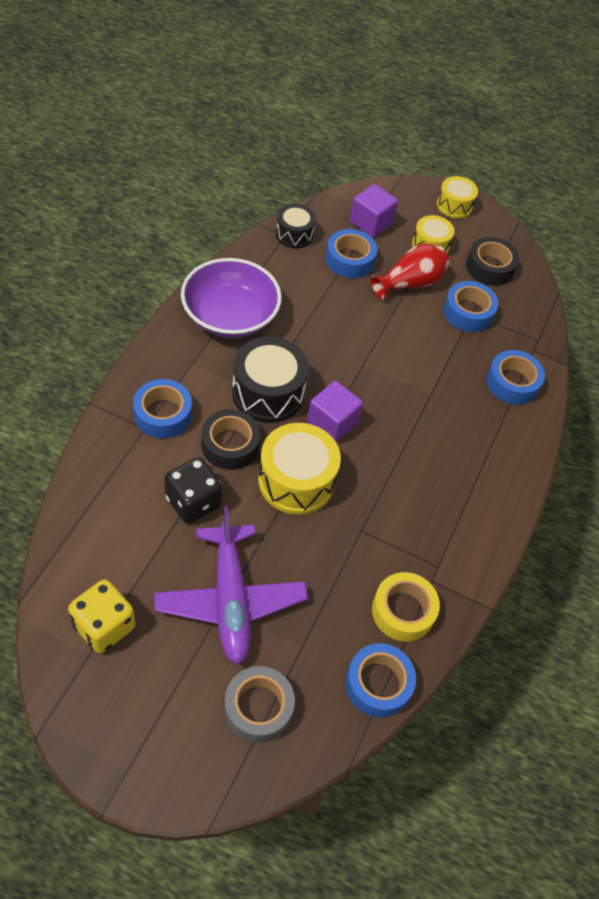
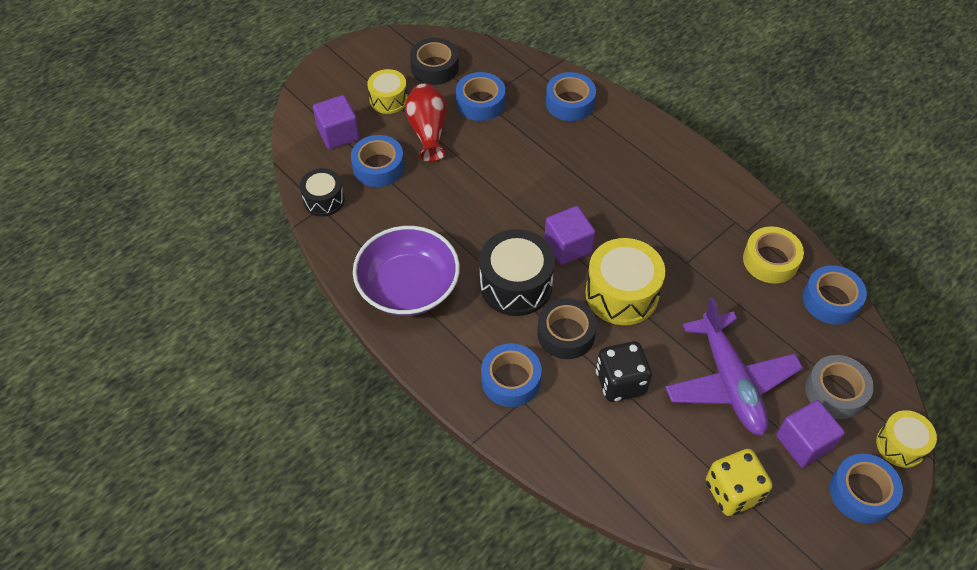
camera: 60 degrees left, 0 degrees up
purple plane [154,507,308,665] -> purple plane turned 60 degrees clockwise [665,298,803,436]
yellow drum [437,176,478,219] -> yellow drum moved to [876,410,937,468]
none -> purple cube [776,400,845,467]
none -> blue tape [830,453,903,524]

